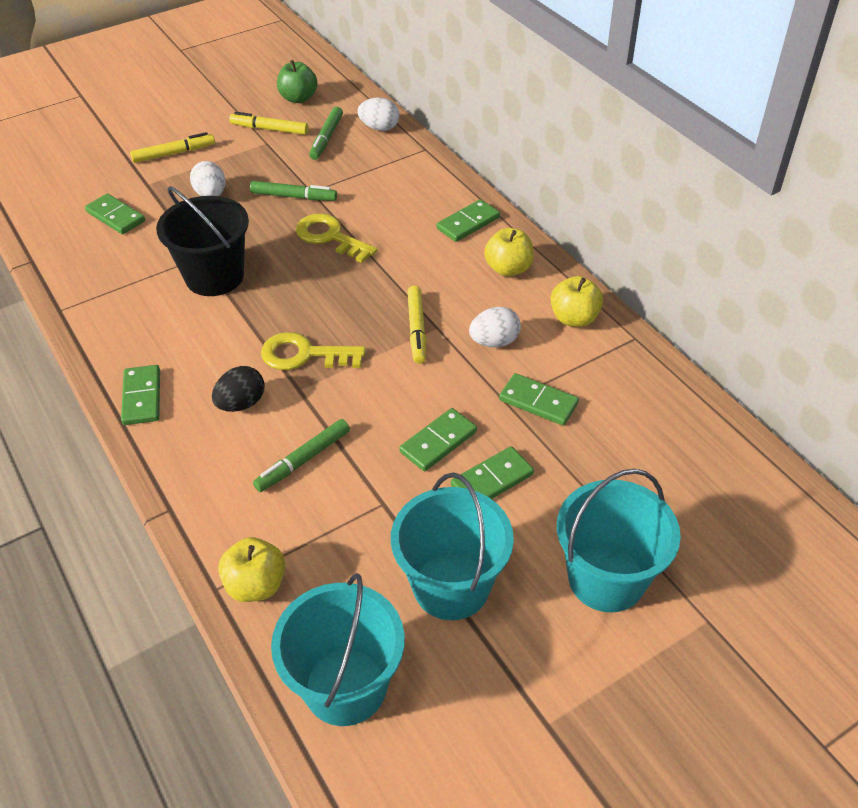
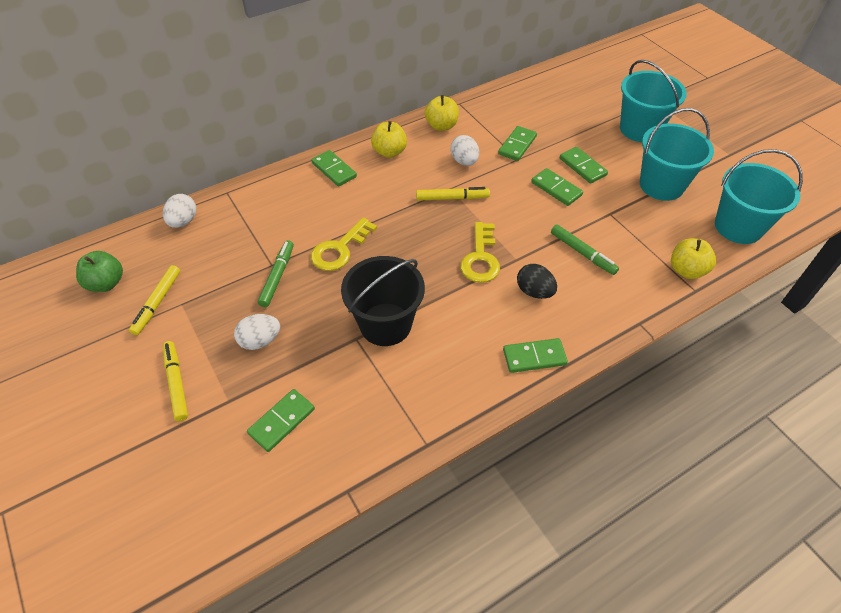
camera: 90 degrees left, 5 degrees up
green marker [309,107,343,160] -> none

